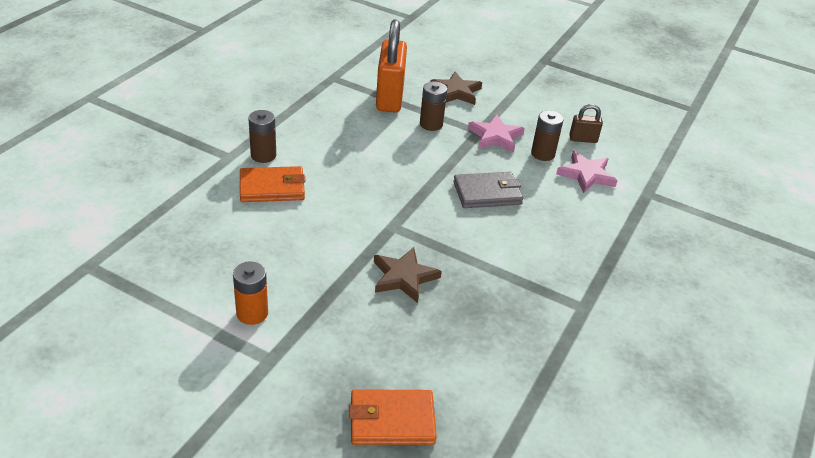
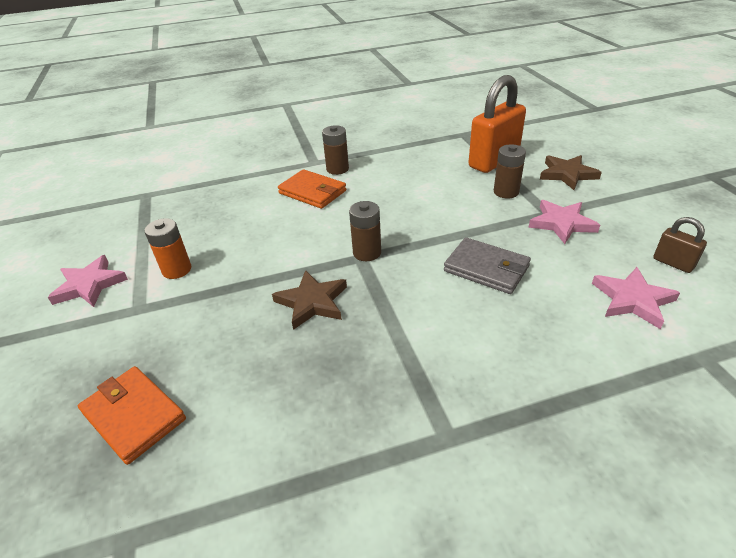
camera: 50 degrees right, 0 degrees up
brown battery [531,110,564,161] -> brown battery moved to [349,201,381,261]
none -> pink star [48,255,128,307]

